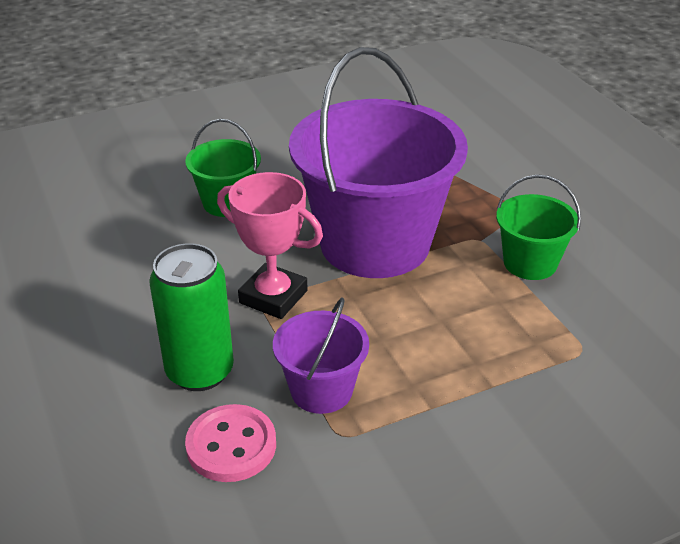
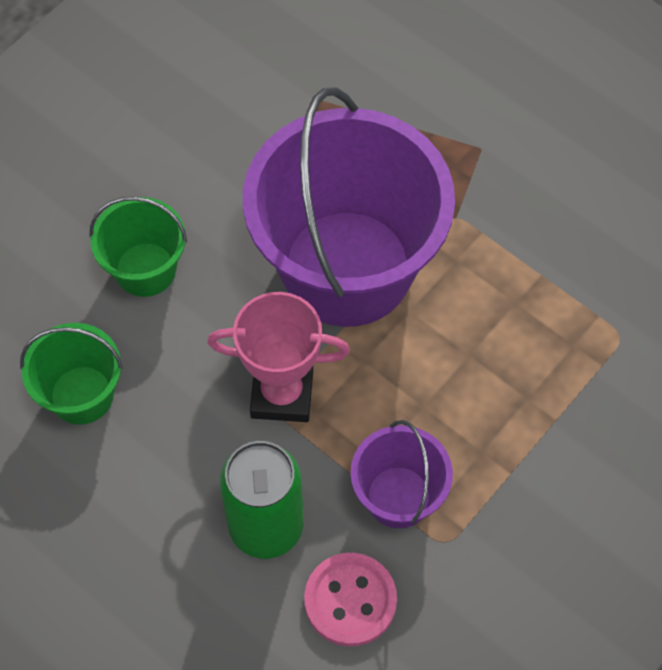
camera: 25 degrees left, 25 degrees up
green bucket [496,174,581,280] -> green bucket moved to [20,323,123,425]

